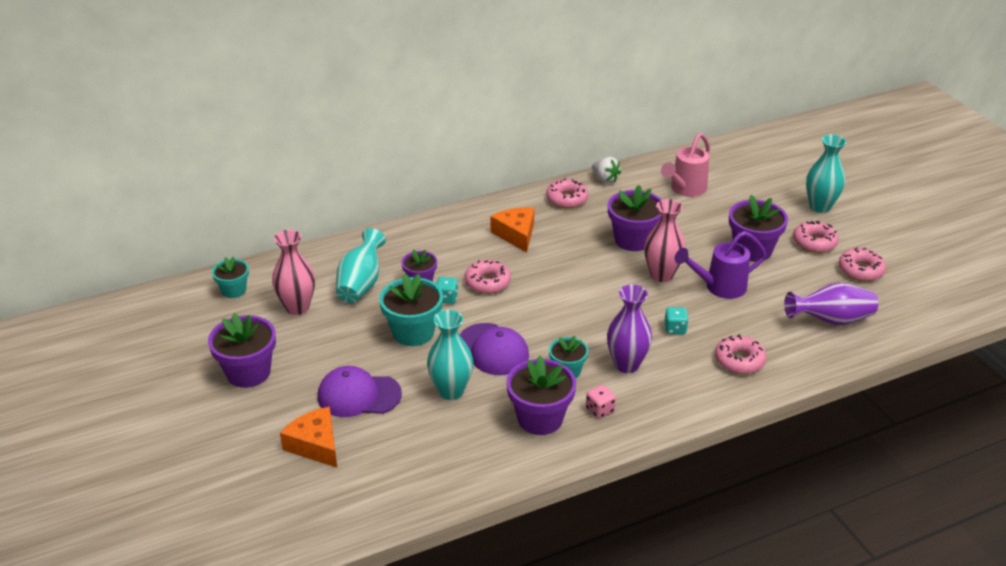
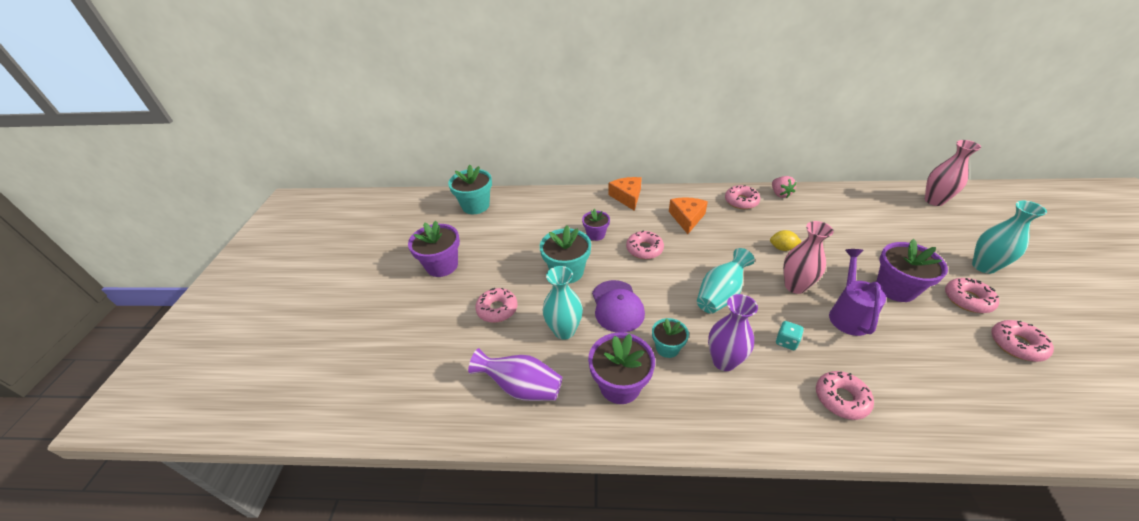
camera: 30 degrees right, 5 degrees up
turquoise flower pot [212,257,249,298] -> turquoise flower pot [448,165,492,214], size x1.66
pink vase [272,230,315,315] -> pink vase moved to [925,140,981,206]
orange cheese [280,407,337,468] -> orange cheese moved to [608,177,642,211]
purple cap [318,366,402,417] -> pink donut [475,288,517,323]
turquoise vase [336,228,386,303] -> turquoise vase moved to [697,248,755,314]
turquoise dice [437,277,458,304] -> none
pink dice [586,385,616,418] -> none
white strawberry [592,156,621,184] -> pink strawberry [772,176,796,198]
purple flower pot [608,185,662,251] -> yellow lemon [770,230,802,251]
pink watering can [661,133,710,197] -> none
purple watering can [675,231,766,299] -> purple watering can turned 90 degrees clockwise [829,249,886,336]
purple vase [784,283,878,325] -> purple vase moved to [468,348,562,401]

